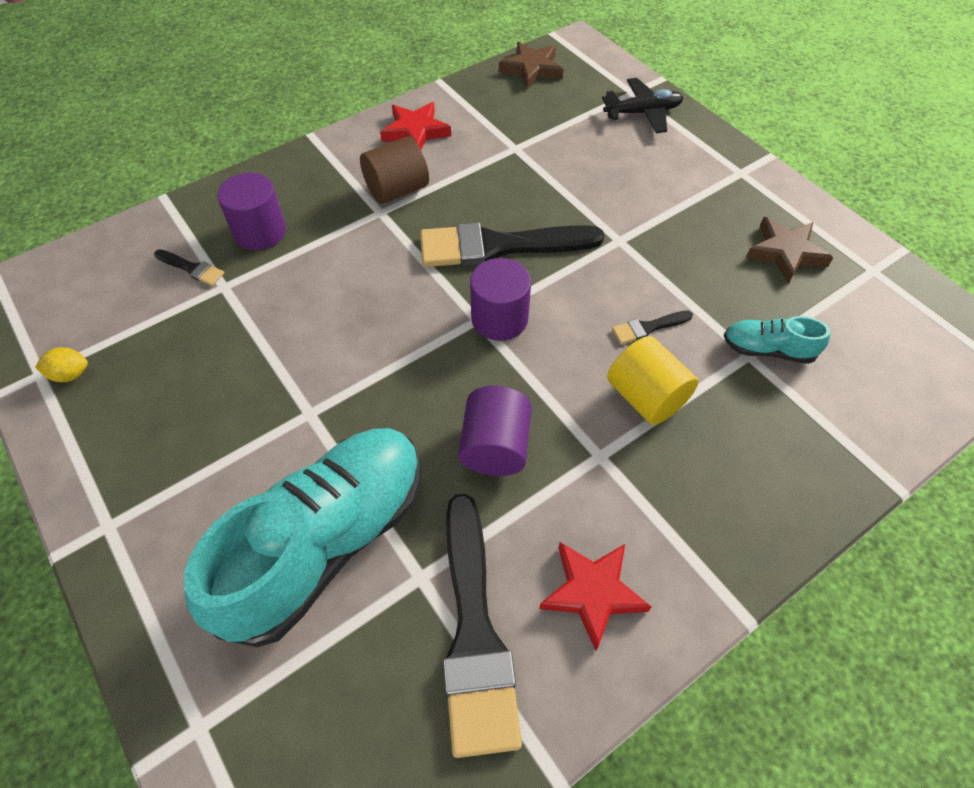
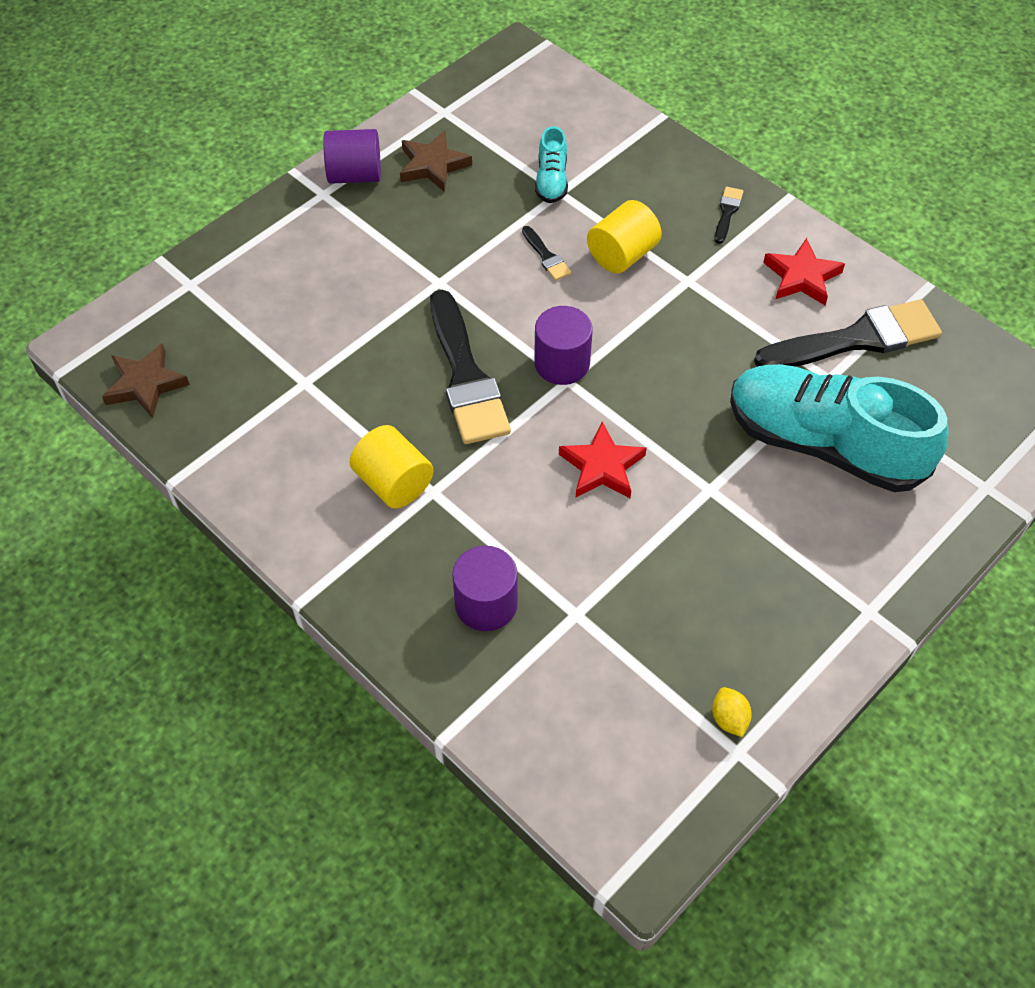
camera: 100 degrees left, 0 degrees up
black brush [154,249,224,286] -> black brush moved to [715,187,744,244]
brown cylinder [360,136,429,204] -> yellow cylinder [350,425,433,509]
red star [380,102,451,150] -> red star moved to [559,421,647,498]
purple cylinder [458,386,532,476] -> purple cylinder moved to [323,129,381,184]
black plane [602,78,683,133] -> none

